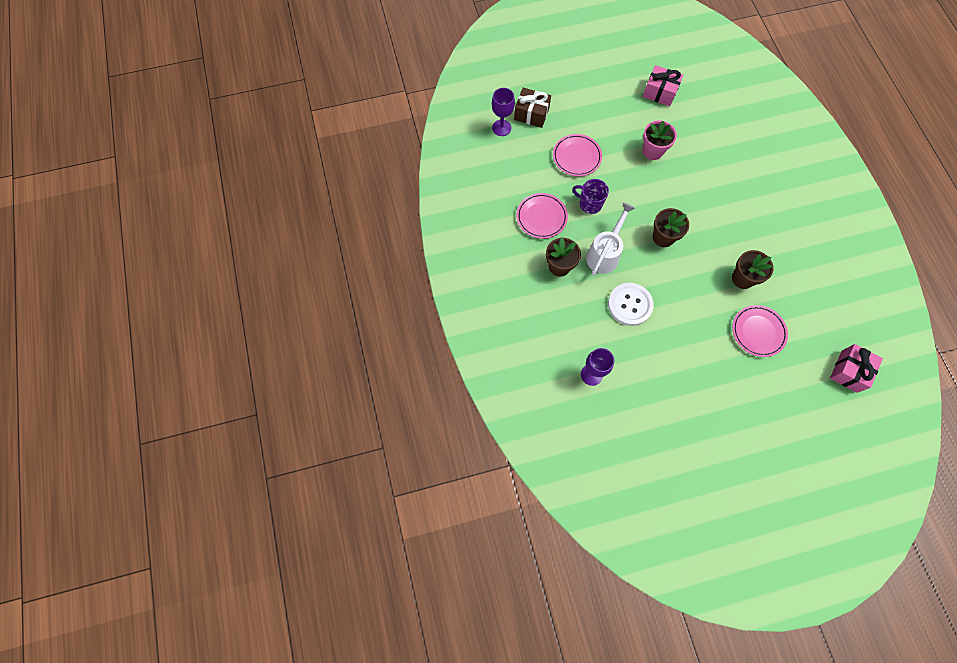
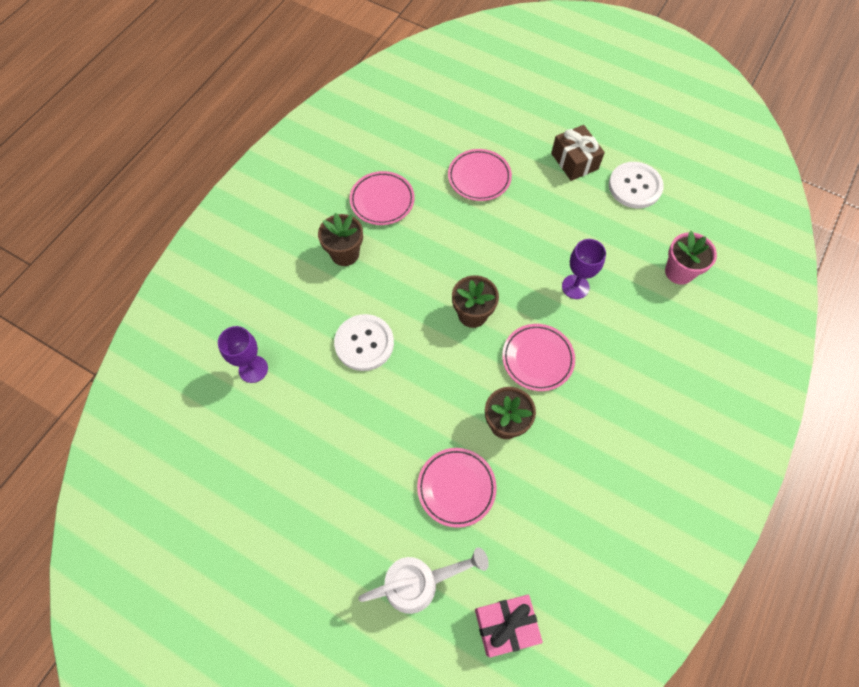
camera: 45 degrees right, 5 degrees down
purple goblet [492,88,515,136] -> purple goblet moved to [562,239,606,299]
brown gift [514,88,551,128] -> brown gift moved to [551,125,605,181]
purple mug [572,179,609,214] -> none
white watering can [586,202,635,276] -> white watering can moved to [358,547,489,614]
pink flower pot [642,120,677,160] -> pink flower pot moved to [665,231,717,285]
pink gift [643,65,683,106] -> white button [609,162,664,208]
none -> pink plate [502,324,575,391]

